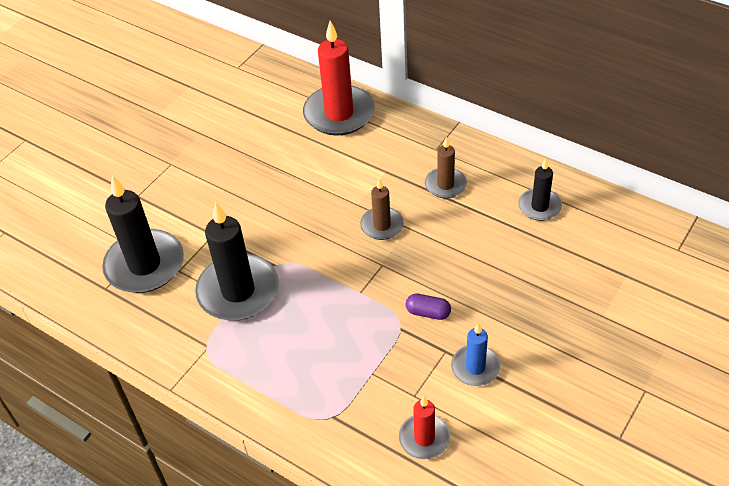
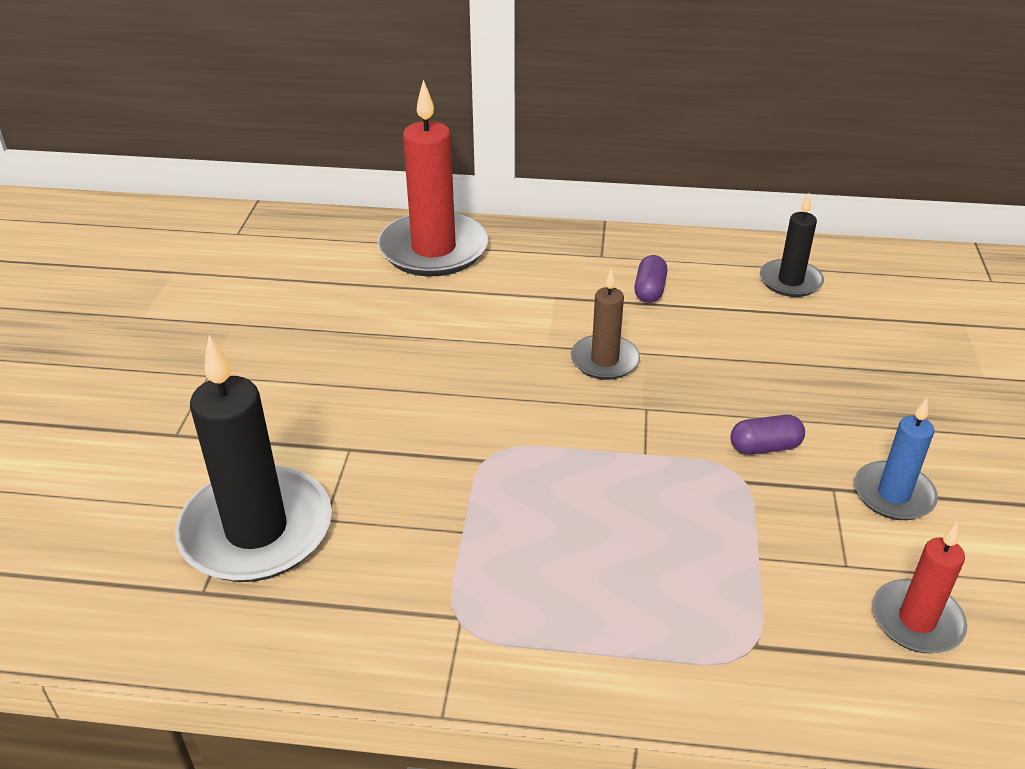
camera: 30 degrees left, 10 degrees down
black candle [195,201,279,321] -> none
brown candle [425,137,467,199] -> purple capsule [634,255,667,303]

